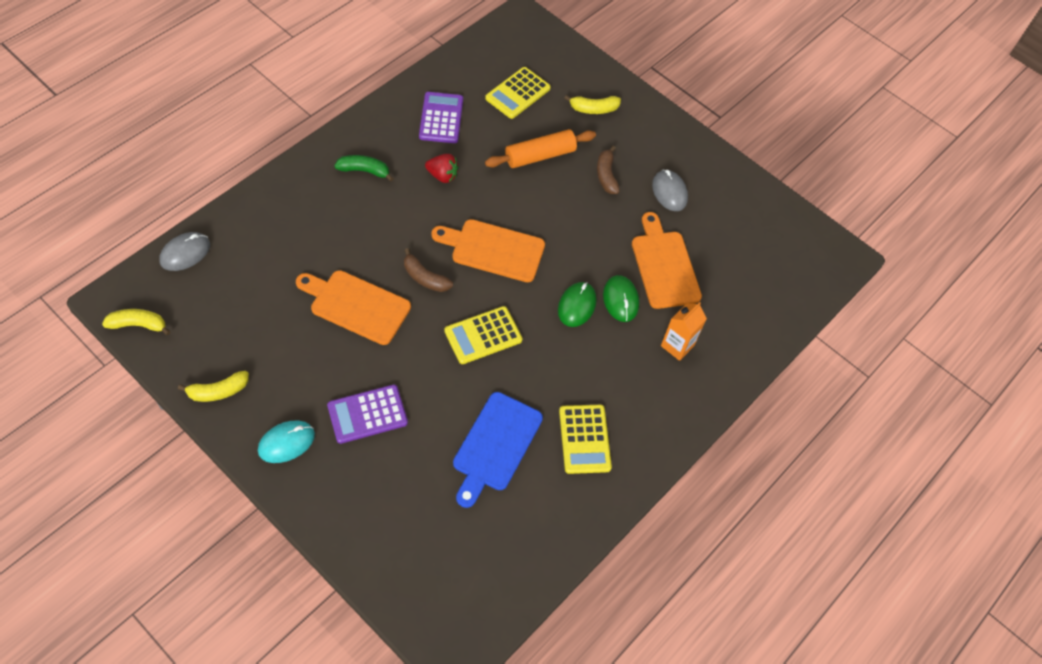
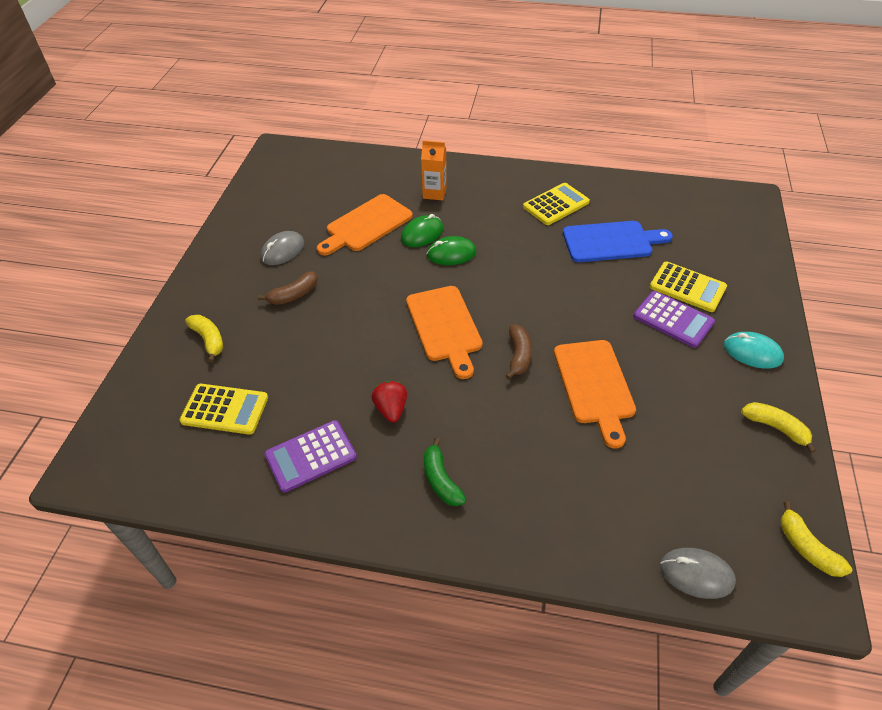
camera: 115 degrees left, 10 degrees down
yellow calculator [444,306,523,364] -> yellow calculator moved to [650,261,727,312]
orange rolling pin [485,129,596,168] -> none

